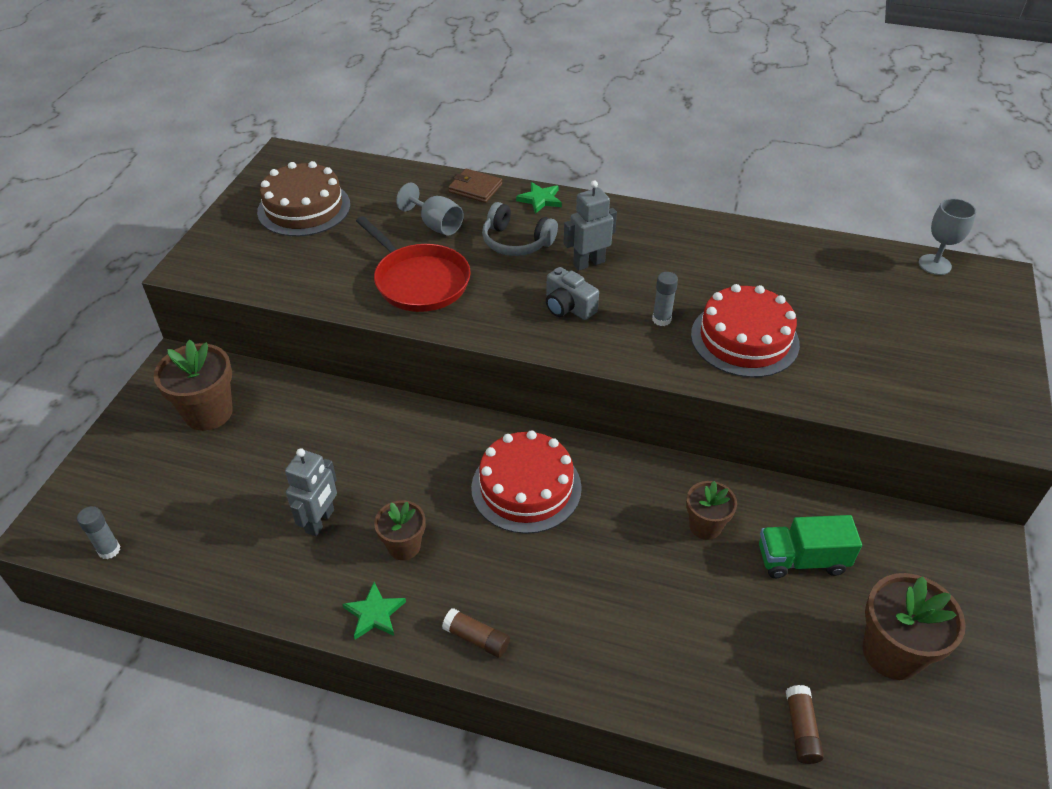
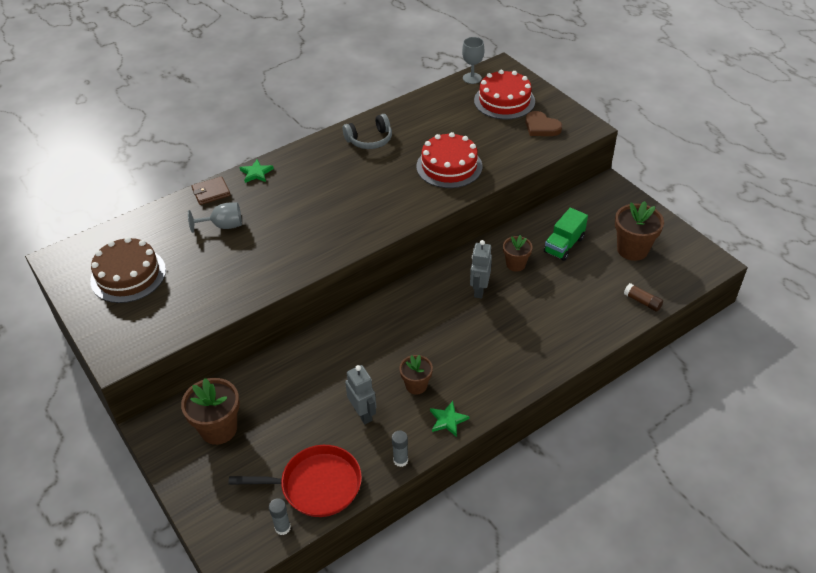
camera: 50 degrees left, 0 degrees up
red pan [356,216,471,312] -> red pan moved to [228,445,362,517]
brown glue stick [442,608,510,658] -> none
red cake [471,430,582,534] -> red cake moved to [474,70,535,119]
grey headphones [482,202,558,256] -> grey headphones moved to [343,114,392,149]
grey camera [546,267,599,320] -> none
grey robot [564,180,617,271] -> grey robot moved to [470,240,492,298]
grey glue stick [652,272,678,326] -> grey glue stick moved to [392,430,408,467]
none -> brown heart [525,111,562,136]

